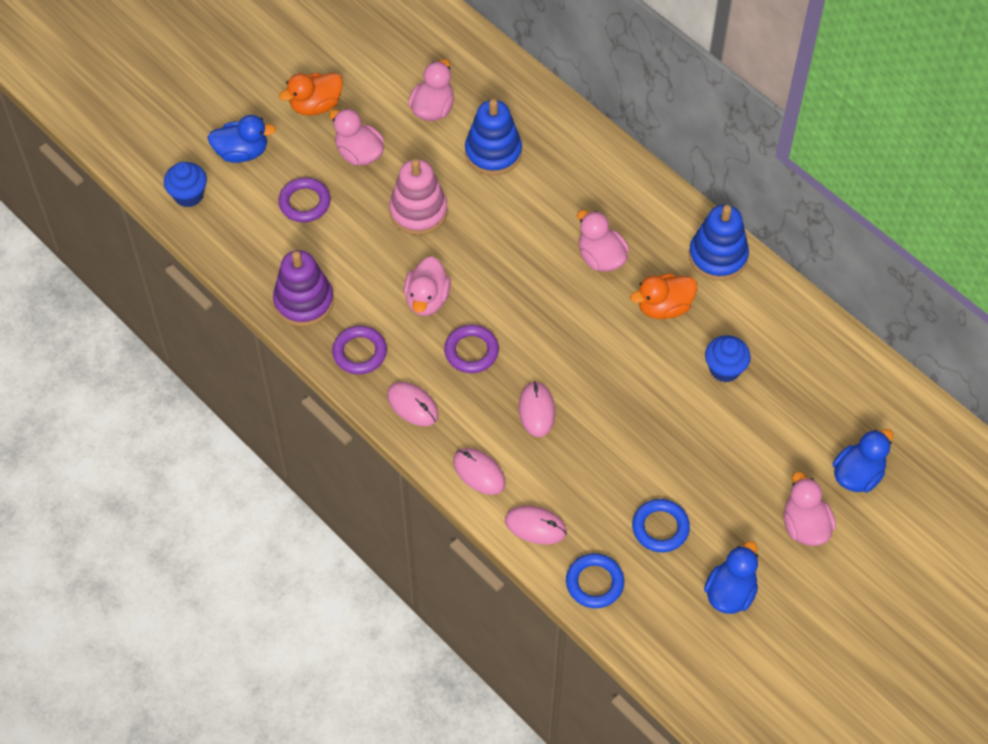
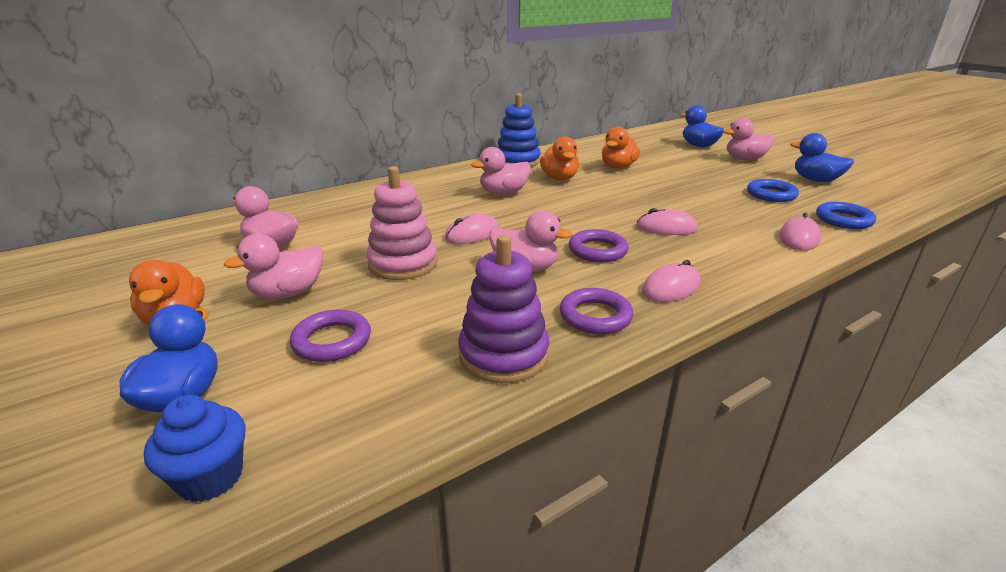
camera: 80 degrees left, 30 degrees down
pink mouse [453,448,506,495] -> pink mouse moved to [445,214,499,244]
blue stacking toy [465,99,522,175] -> none
blue cupcake [705,335,751,382] -> orange duck [602,127,640,169]

